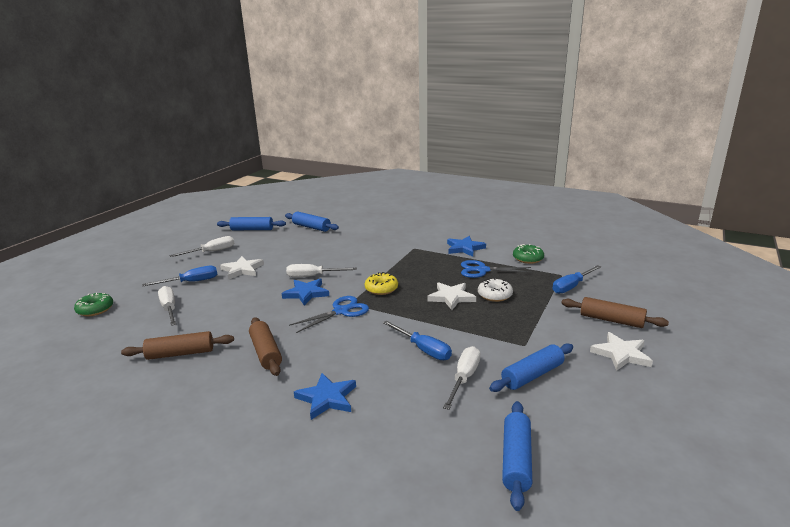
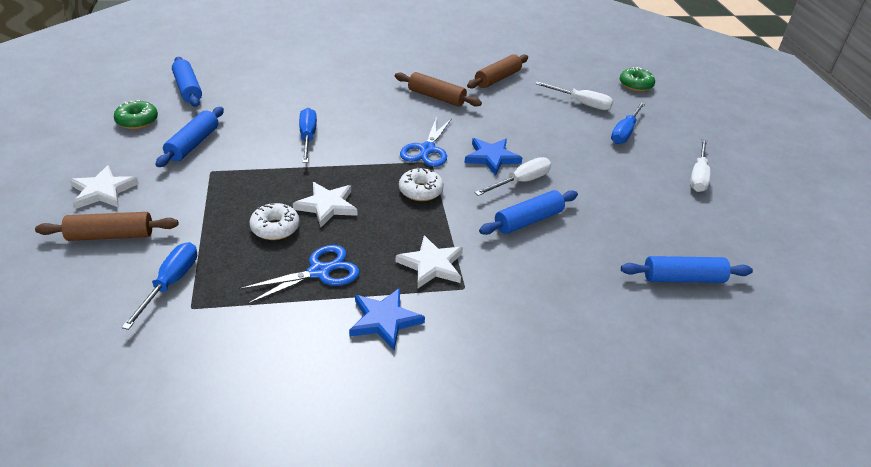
camera: 140 degrees right, 15 degrees up
blue rolling pin [217,217,286,230] -> blue rolling pin moved to [479,190,578,235]
white star [220,256,264,280] -> white star moved to [396,235,463,289]
blue star [294,373,356,420] -> none
yellow donut [365,272,398,295] -> white donut [399,167,444,201]
blue screwdriver [383,321,452,360] -> blue screwdriver turned 75 degrees clockwise [299,108,317,163]
white screwdriver [443,346,480,410] -> none
green donut [513,244,544,264] -> green donut moved to [114,100,158,129]

